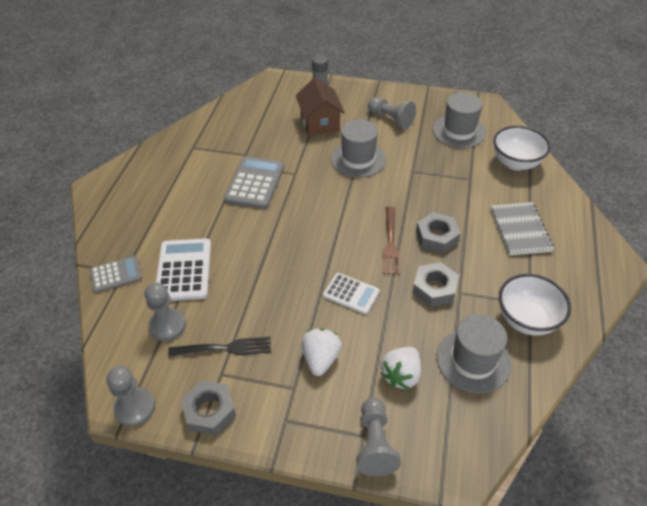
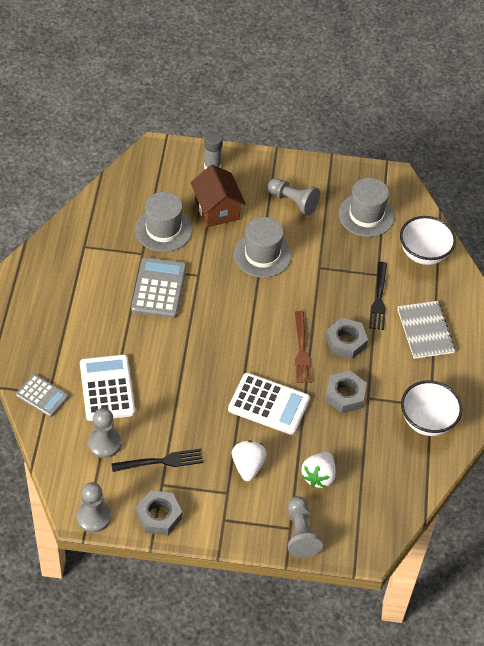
camera: 10 degrees left, 5 degrees up
grey calculator [90,256,142,293] -> grey calculator turned 60 degrees clockwise [16,374,69,417]
white calculator [323,273,380,314] -> white calculator [228,373,310,435], size x1.58
grey hat [437,314,511,393] -> grey hat moved to [135,192,192,252]
none -> black fork [369,262,387,330]

